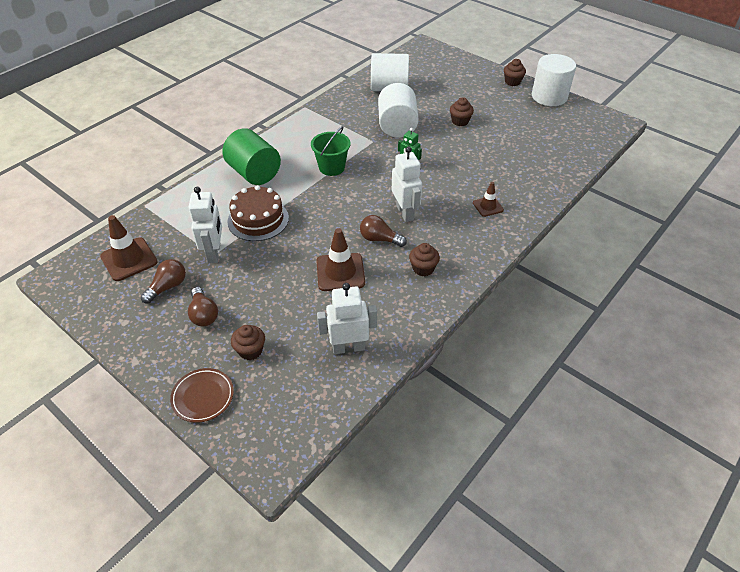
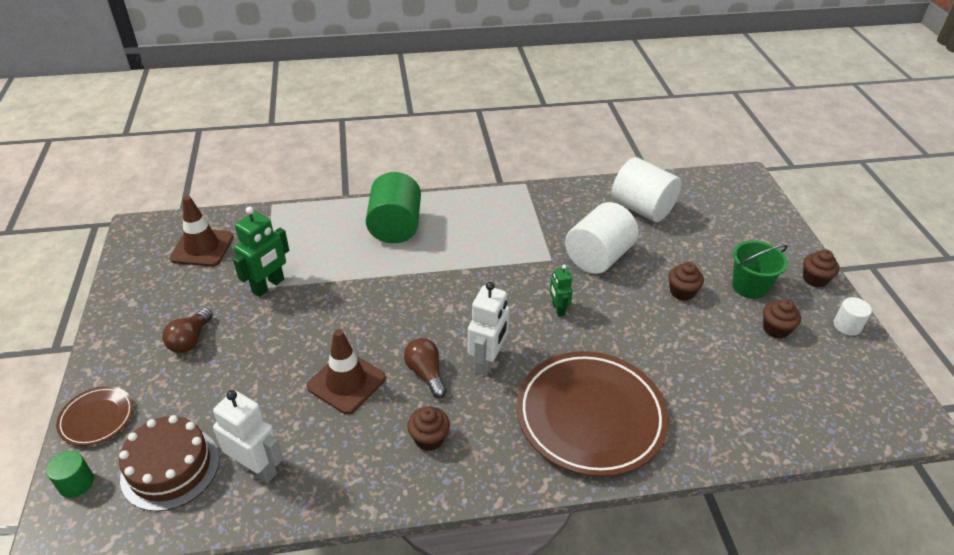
camera: 40 degrees right, 5 degrees down
brown light bulb [141,259,186,304] -> none
white robot [188,187,222,263] -> green robot [233,206,289,297]
brown cake [228,185,289,241] -> brown cake moved to [119,415,219,511]
brown cupcake [231,325,265,360] -> brown cupcake moved to [763,299,801,339]
green bucket [311,126,350,176] -> green bucket moved to [732,240,788,299]
brown traffic cone [473,182,504,217] -> brown plate [516,351,669,477]
white cylinder [532,54,576,106] -> white cylinder [834,297,872,336], size x0.48
none -> green cylinder [46,451,94,498]

